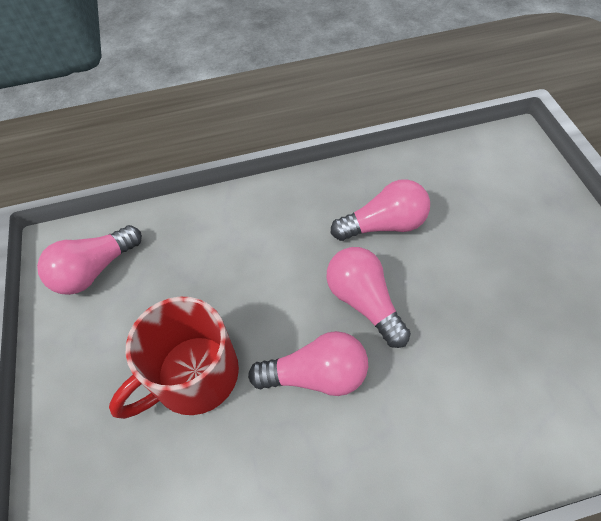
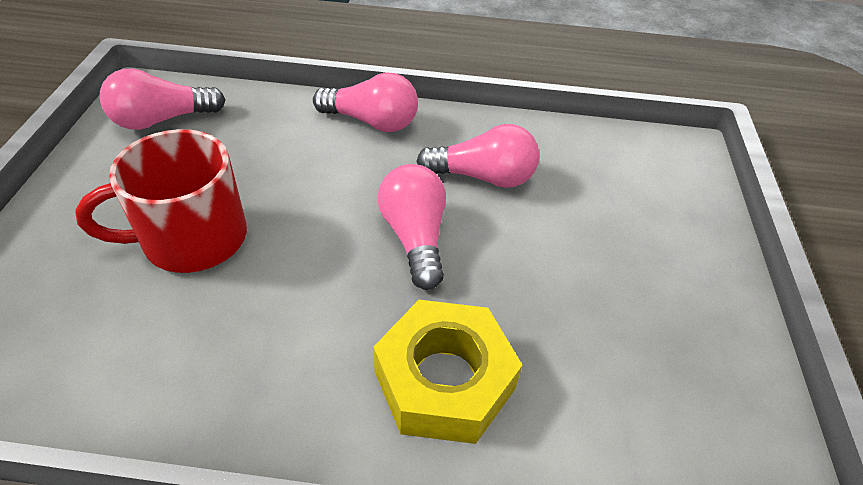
camera: 15 degrees right, 10 degrees down
pink light bulb [248,331,368,396] -> pink light bulb moved to [313,72,418,132]
none -> yellow nut [373,300,522,444]

